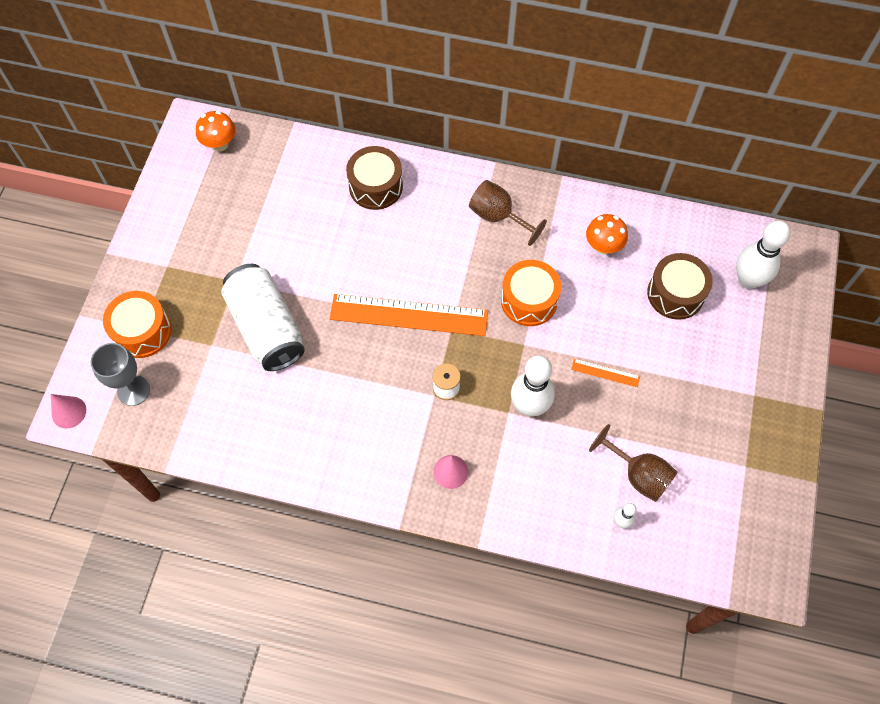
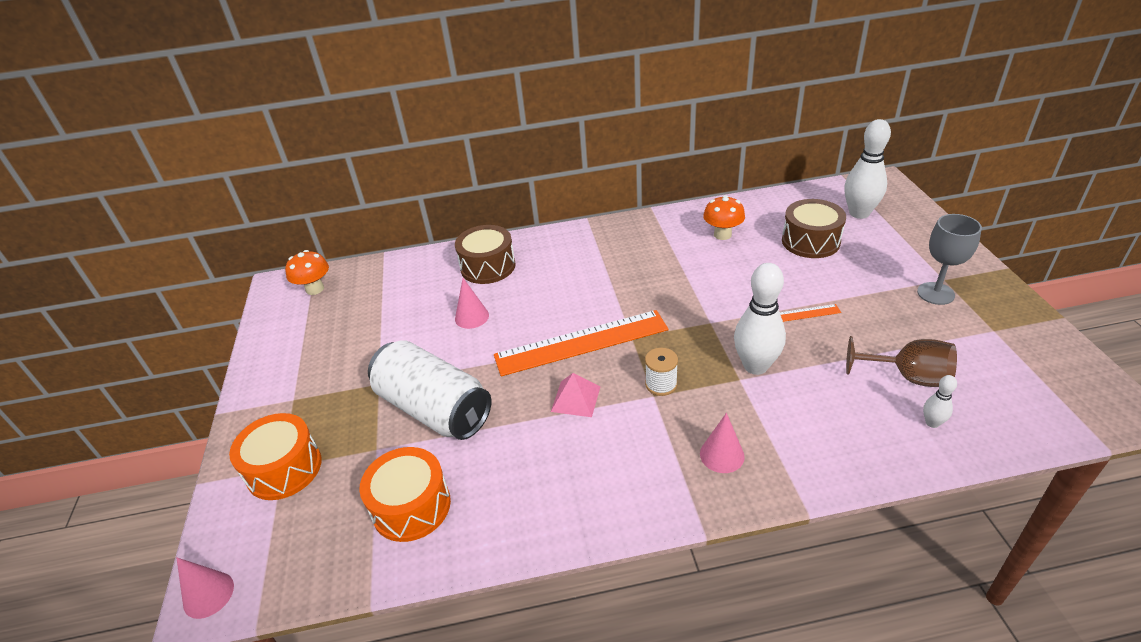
camera: 20 degrees left, 25 degrees down
grey goblet [91,343,150,406] -> grey goblet moved to [917,214,982,305]
brown goblet [469,180,547,246] -> none
orange drum [501,260,561,326] -> orange drum moved to [359,447,451,542]
none -> pink cone [455,278,489,329]
none -> pink pyramid [551,373,601,417]

